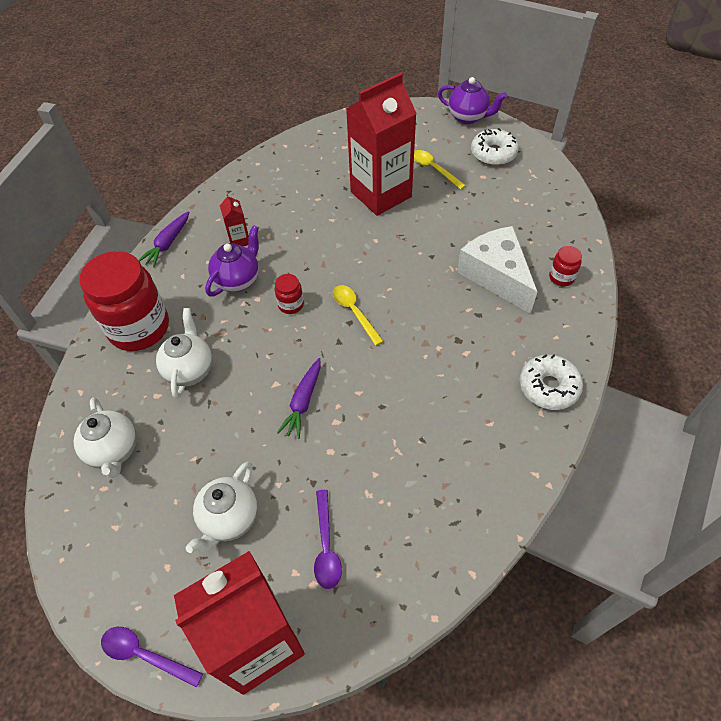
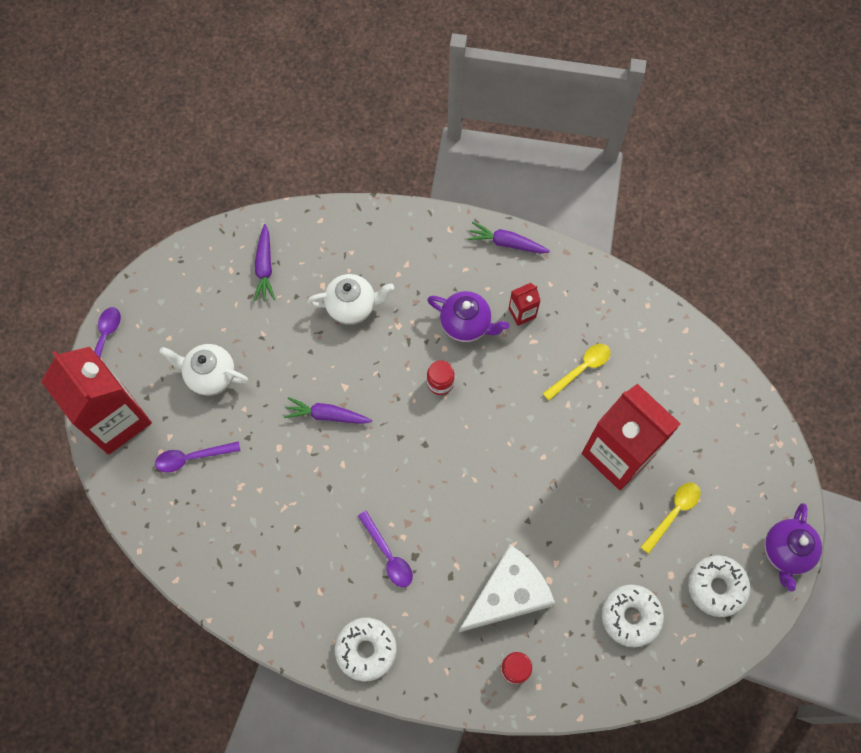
camera: 80 degrees right, 15 degrees up
white teapot [74,397,137,478] -> purple carrot [254,224,275,301]
red jar [79,251,169,351] -> none
yellow spoon [333,285,383,346] -> yellow spoon moved to [542,344,610,401]
none -> purple spoon [358,511,413,587]
none -> white donut [602,584,664,647]

